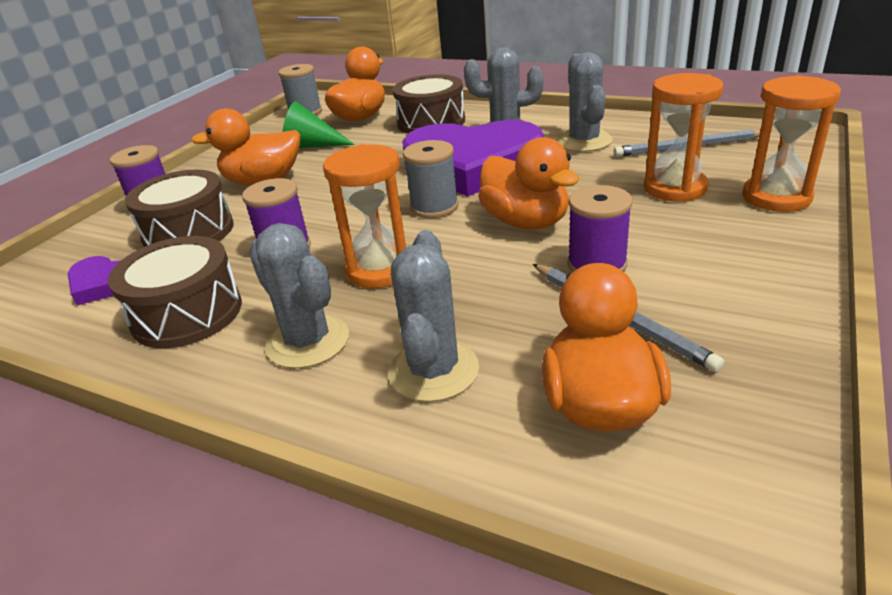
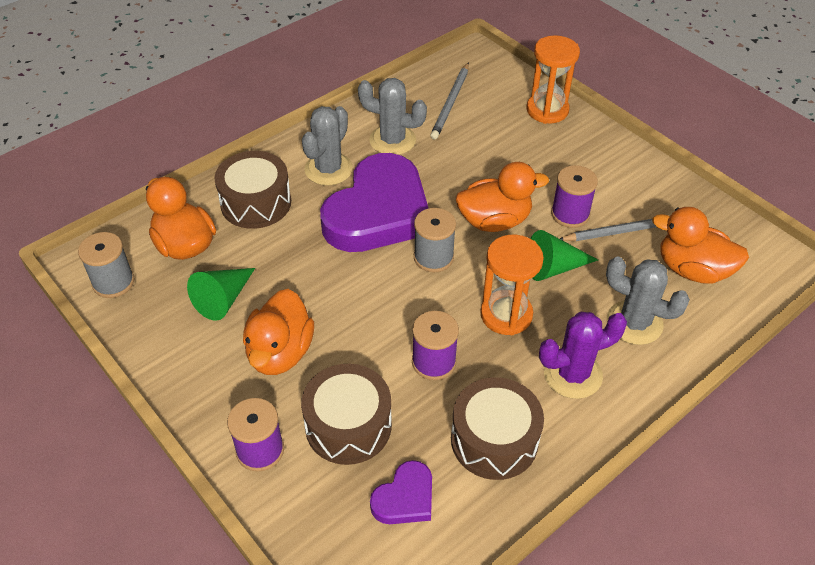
camera: 70 degrees left, 15 degrees up
grey cactus [249,223,349,368] -> purple cactus [539,312,627,399]
orange hourglass [644,73,723,202] -> none
none -> green cone [530,230,598,281]

